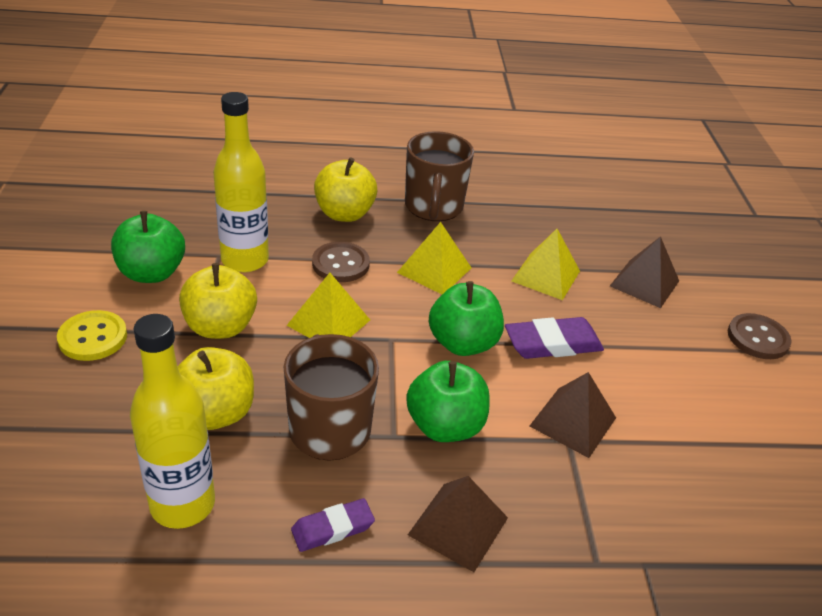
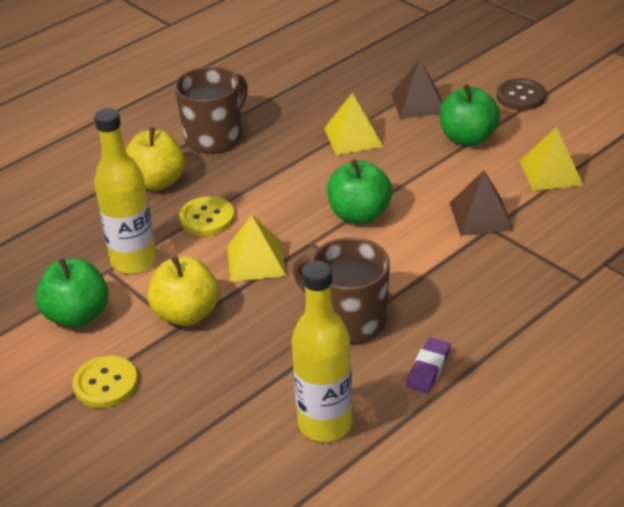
camera: 35 degrees left, 0 degrees up
yellow apple [178,347,254,430] -> none
brown button [312,242,370,282] -> yellow button [179,196,235,236]
yellow pyramid [397,222,471,294] -> yellow pyramid moved to [520,127,583,191]
brown mug [405,131,474,221] -> brown mug turned 105 degrees counterclockwise [175,67,248,154]
green apple [406,361,490,442] -> green apple moved to [440,84,500,146]
brown pyramid [408,476,508,572] -> none
purple eraser [505,317,604,359] -> none

